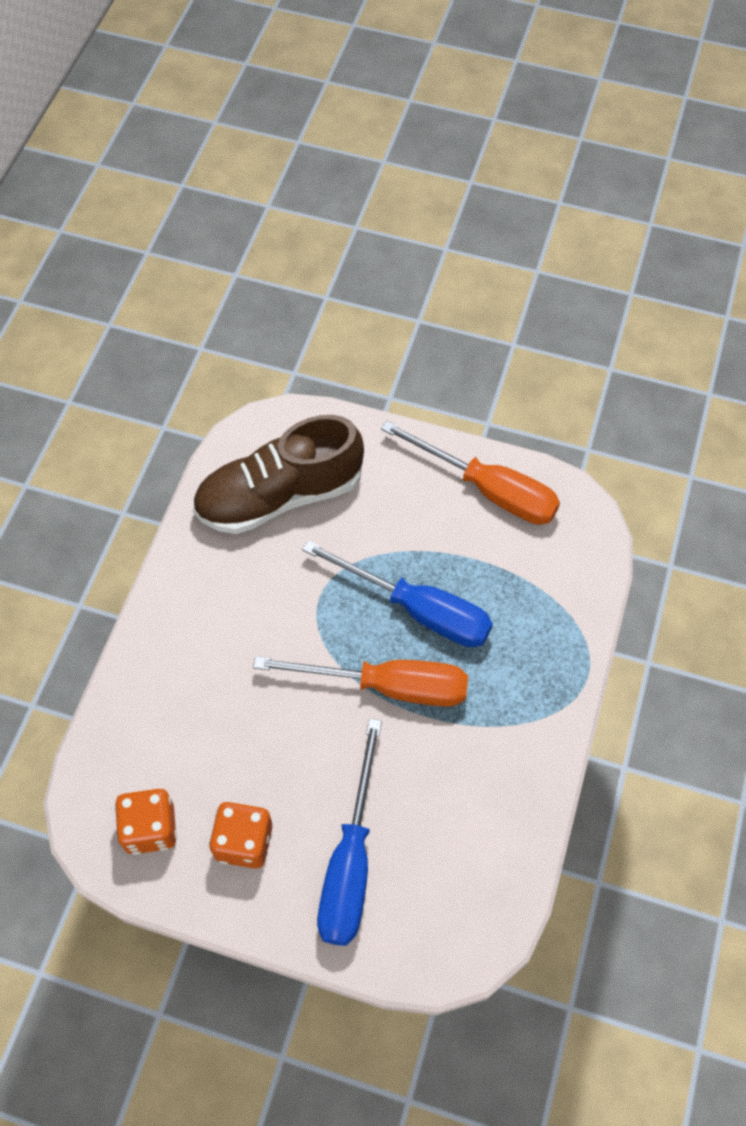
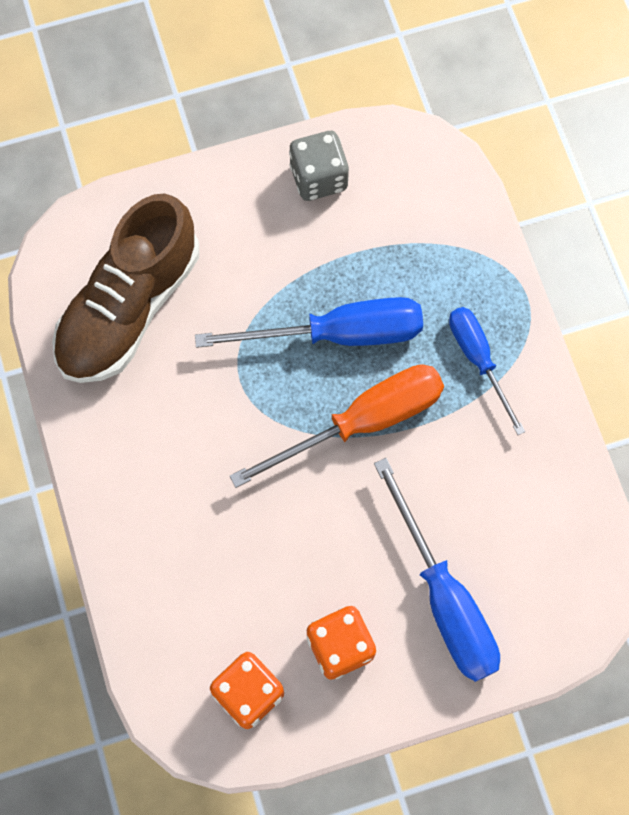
camera: 35 degrees left, 10 degrees up
orange screwdriver [381,421,560,525] -> grey dice [289,131,349,201]
none -> blue screwdriver [449,307,525,435]

